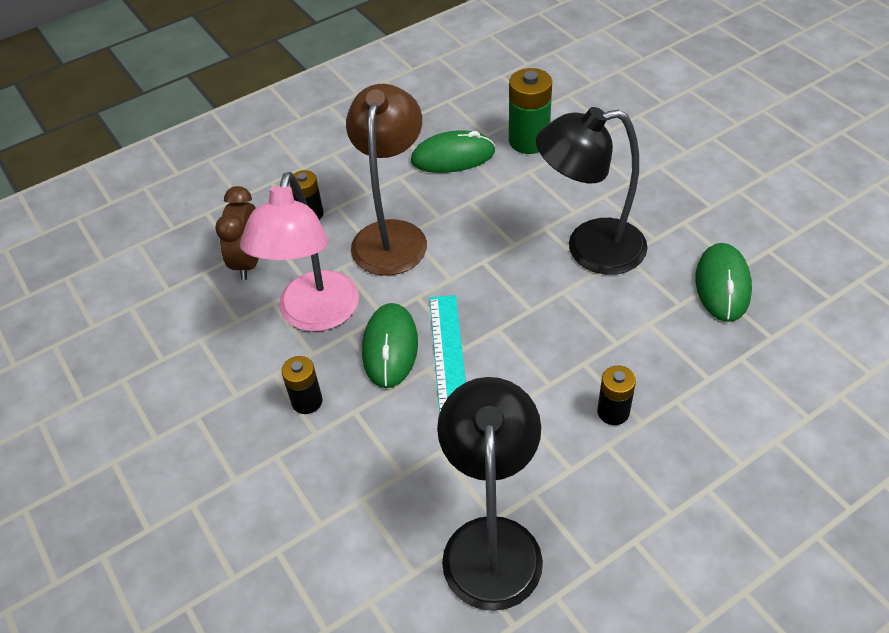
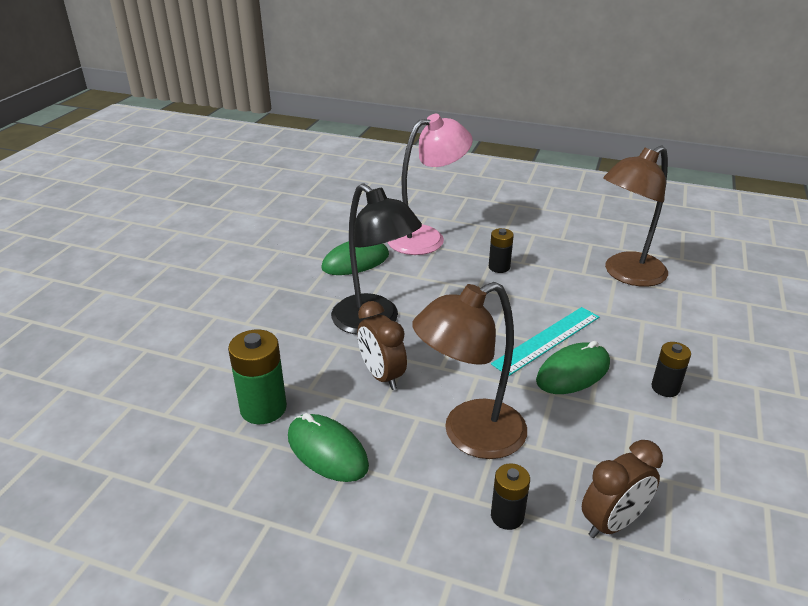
camera: 130 degrees left, 15 degrees down
pink lamp [240,172,359,332] -> pink lamp moved to [387,114,473,255]
black lamp [437,377,543,611] -> brown lamp [603,145,668,287]
none -> brown clock [357,301,407,390]

